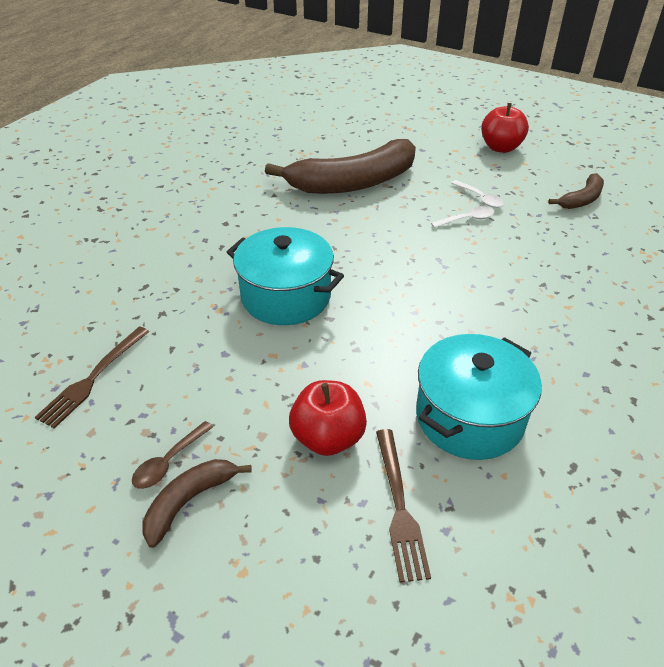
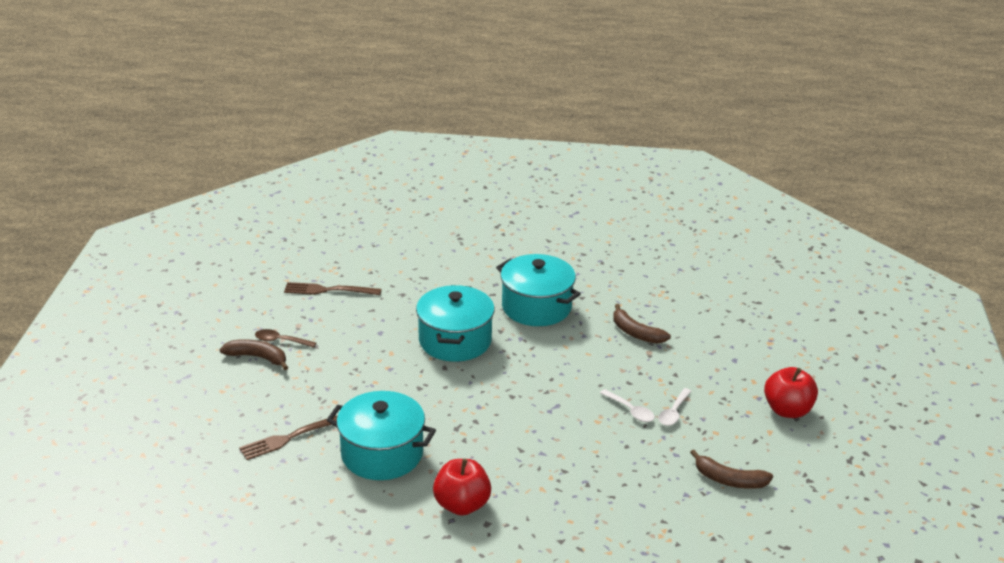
camera: 65 degrees right, 10 degrees down
brown banana [265,139,416,194] -> brown banana [613,304,671,344], size x0.47
red apple [289,380,367,456] -> red apple moved to [433,459,491,516]
none -> turquoise pot [496,254,581,326]

